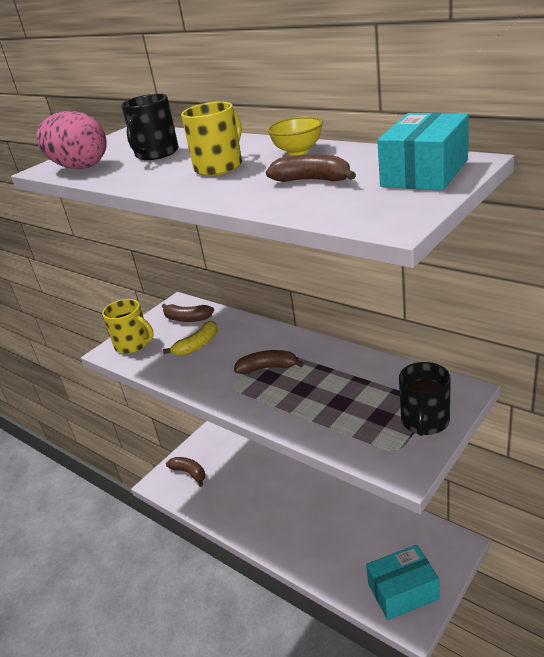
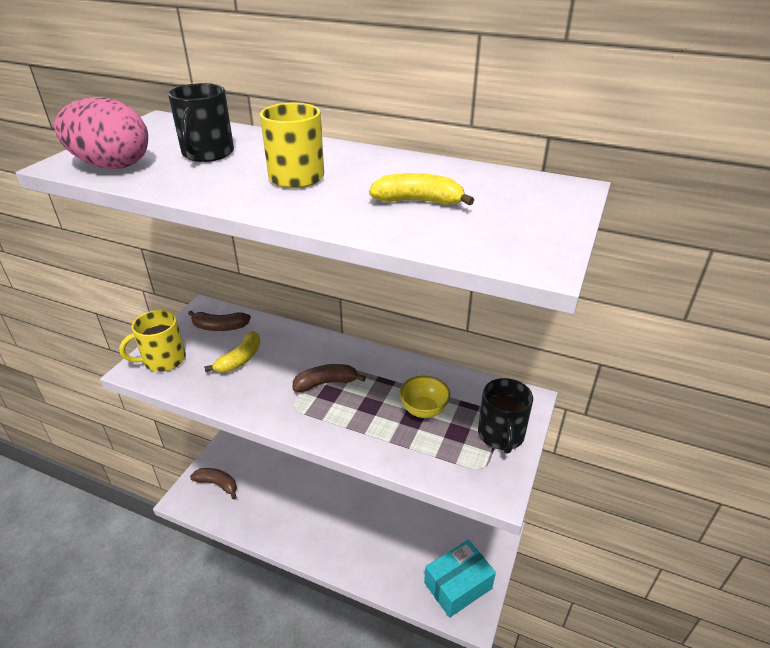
camera: 20 degrees left, 5 degrees up
yellow mug [102,299,154,354] -> yellow mug turned 135 degrees clockwise [119,310,186,372]
brown banana [266,154,356,182] -> yellow banana [369,173,474,205]
yellow bowl [267,116,323,156] -> yellow bowl moved to [399,376,451,418]
turquoise box [377,113,469,191] -> none

